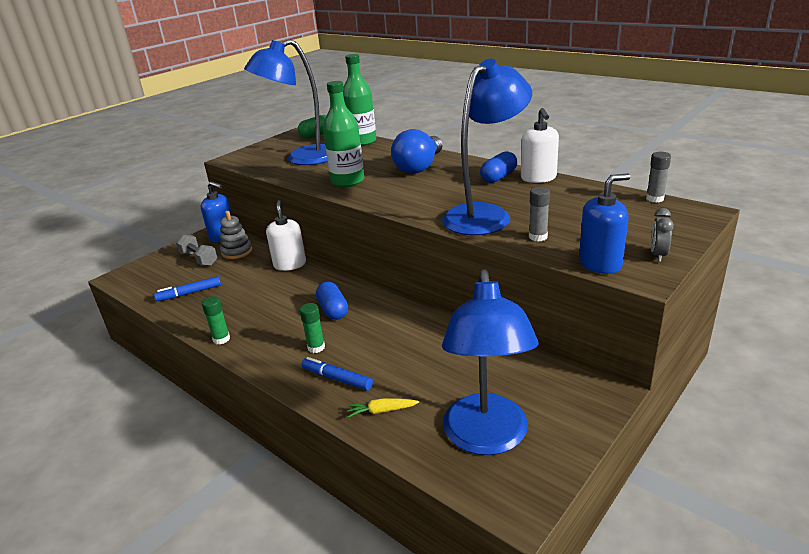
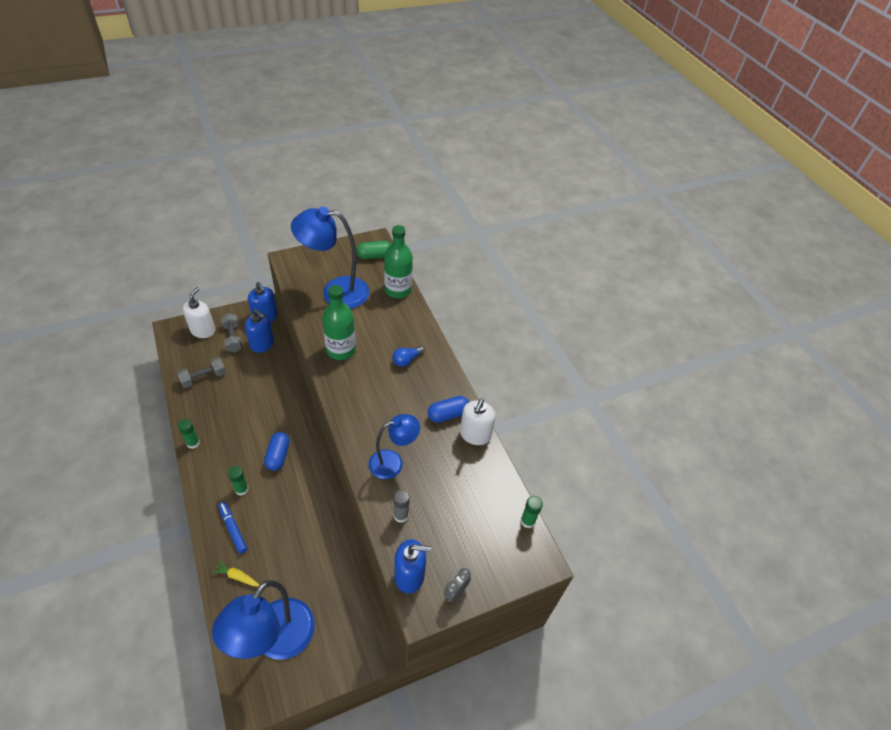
camera: 20 degrees right, 20 degrees up
blue marker [154,276,221,301] -> grey dumbbell [177,357,226,388]
grey stacking toy [220,211,253,259] -> blue soap dispenser [245,309,274,353]
white soap dispenser [266,200,306,271] -> white soap dispenser moved to [183,287,216,338]
blue light bulb [391,129,443,174] -> blue light bulb [392,346,425,367], size x0.50
blue lamp [442,59,532,235] -> blue lamp [369,414,420,479], size x0.60
grey glue stick [646,152,671,203] -> green glue stick [521,496,543,528]

